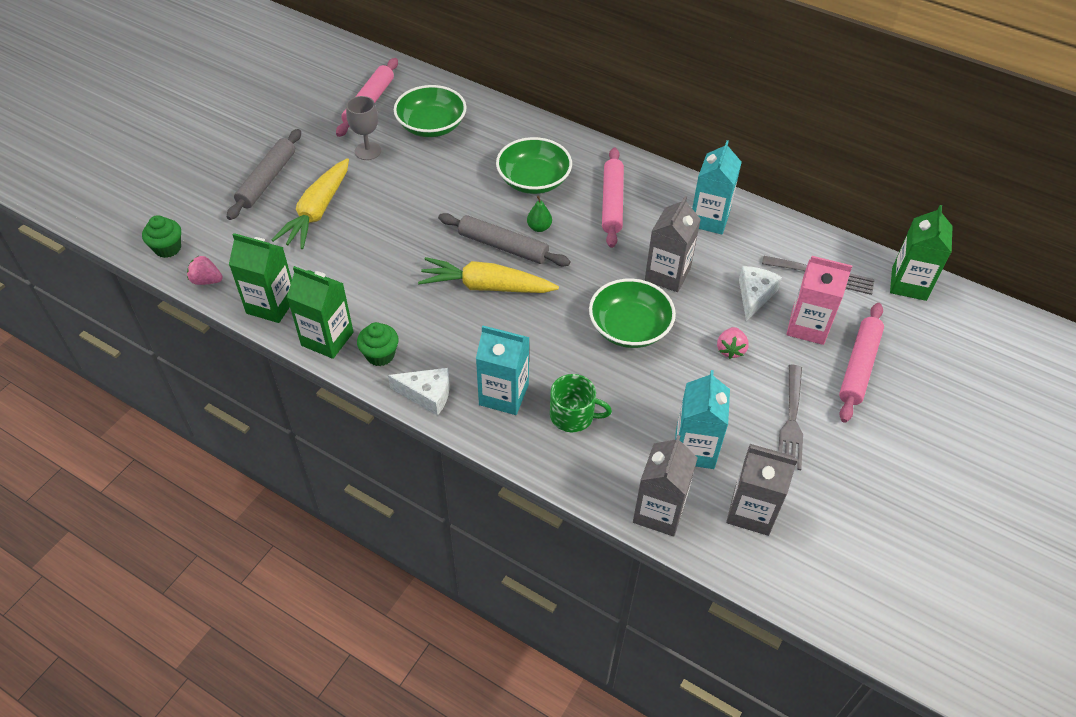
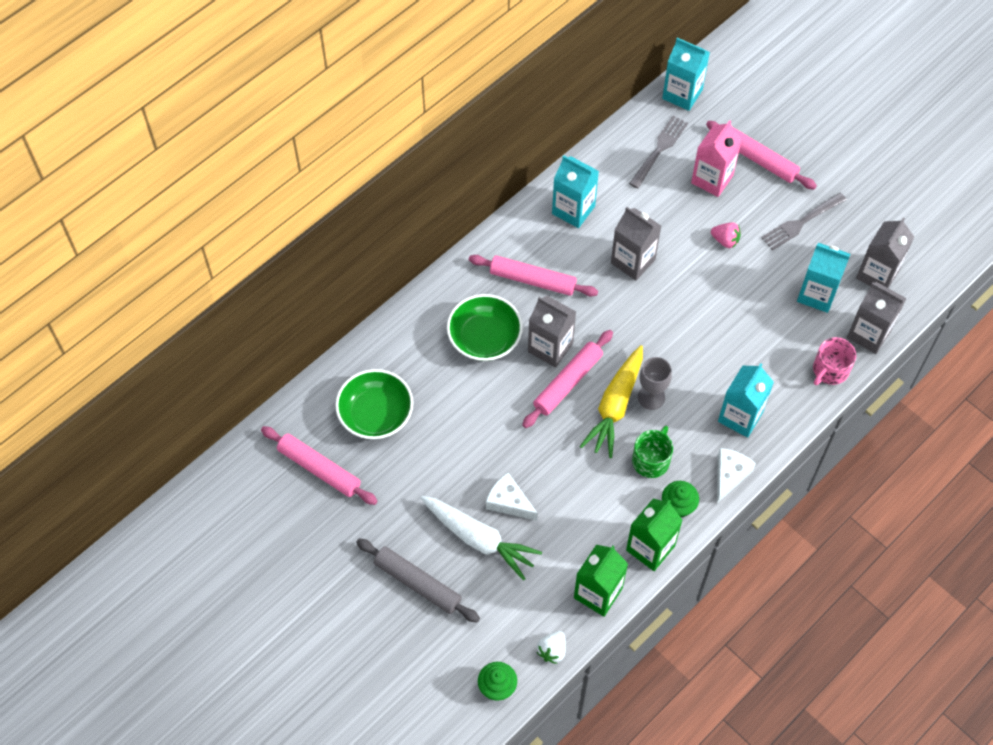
camera: 75 degrees left, 10 degrees up
pink strawberry [187,256,223,285] -> white strawberry [537,631,566,664]
yellow carrot [272,158,349,249] -> white carrot [421,496,542,581]
grey goblet [346,96,381,160] -> grey goblet moved to [638,357,672,410]
grey rolling pin [438,213,570,267] -> pink rolling pin [522,330,613,428]
green pear [527,196,552,232] -> grey carton [528,296,576,368]
green mug [550,374,612,432] -> green mug moved to [632,426,673,478]
green bowl [589,279,676,348] -> none
white cheese [739,266,782,321] -> white cheese moved to [486,473,538,521]
grey fork [778,365,803,470] -> grey fork turned 120 degrees clockwise [761,193,847,250]
green carton [890,205,953,301] -> turquoise carton [662,38,710,111]
none -> pink mug [813,337,856,385]

